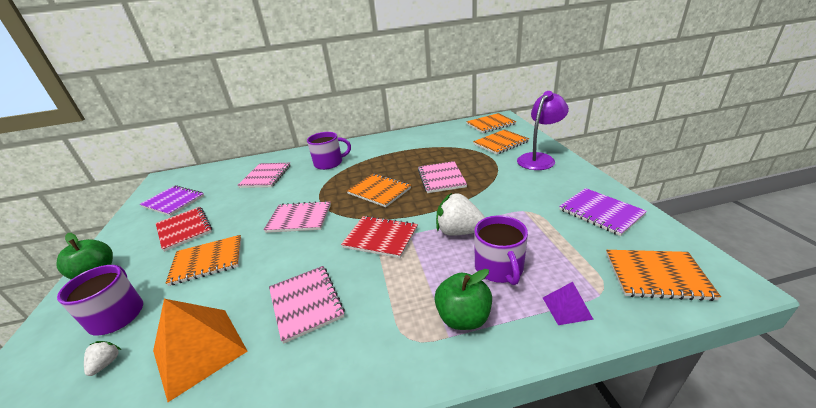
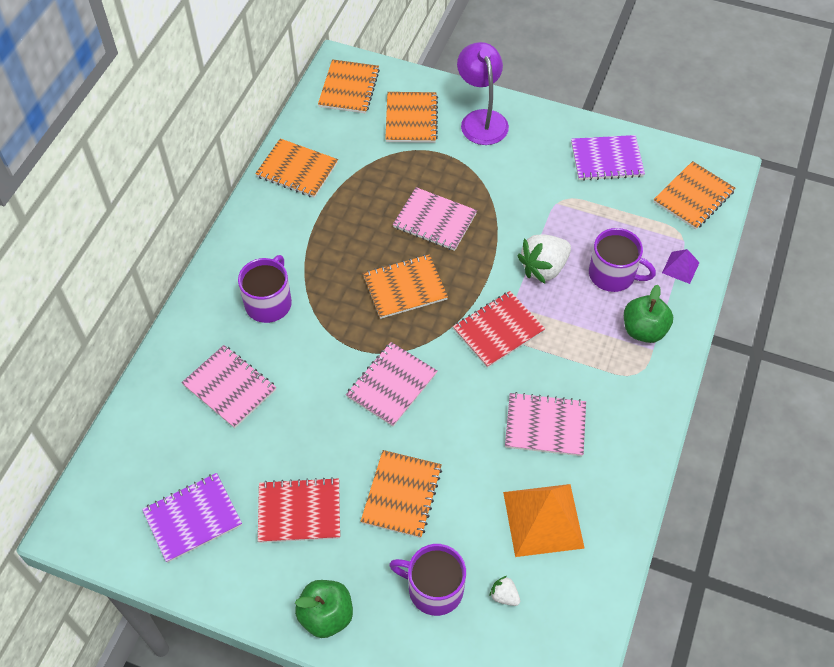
camera: 60 degrees left, 25 degrees up
none -> orange notebook [255,138,338,198]

